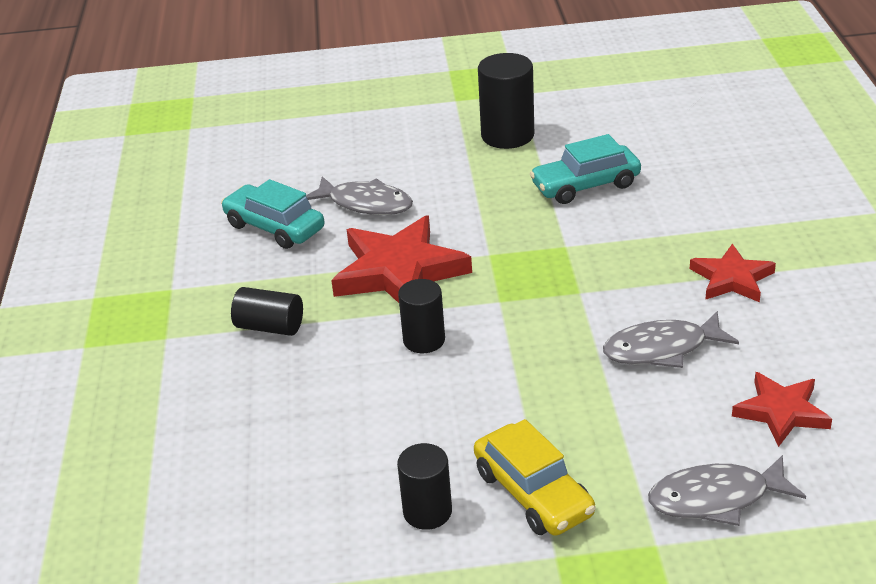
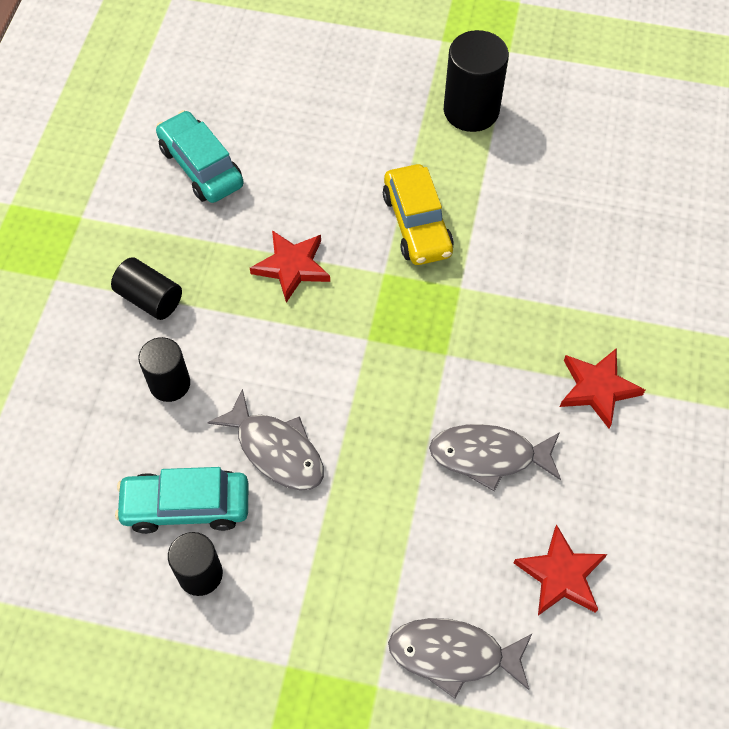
camera: 15 degrees right, 25 degrees up
grey fish [306,176,413,215] -> grey fish moved to [207,389,324,491]
red star [331,216,472,303] -> red star [250,230,330,303], size x0.58
black cylinder [398,279,445,353] -> black cylinder moved to [138,337,190,402]
yellow car [474,419,596,536] -> yellow car moved to [383,164,454,265]
turquoise car [530,134,641,204] -> turquoise car moved to [115,467,249,534]

